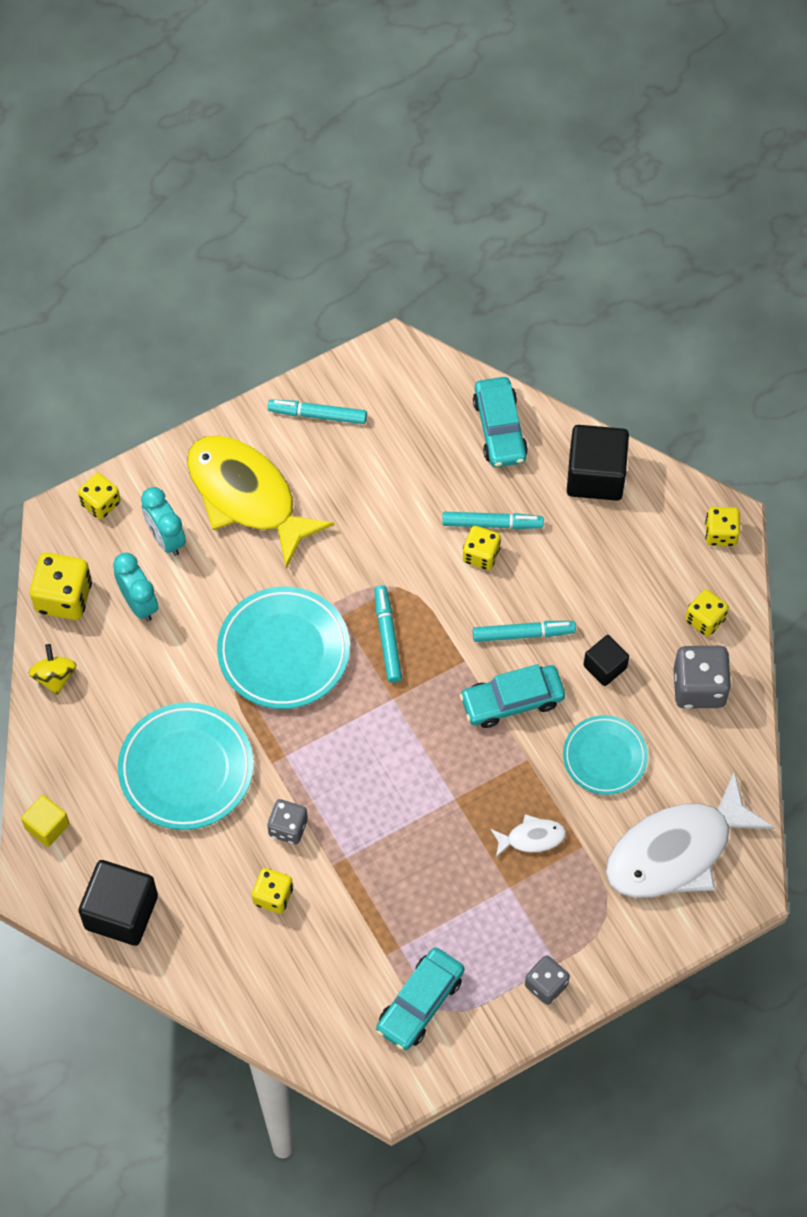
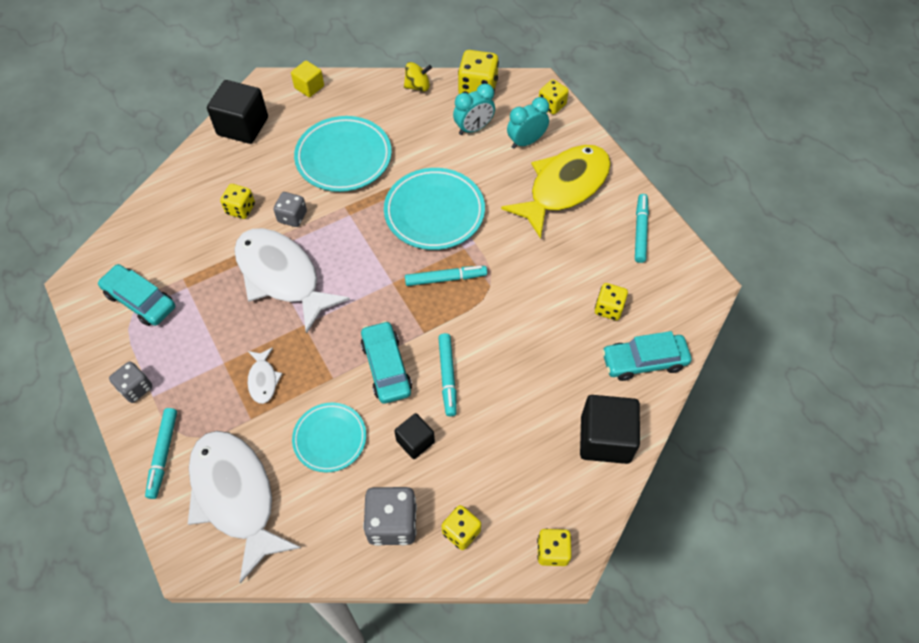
camera: 90 degrees right, 5 degrees down
turquoise marker [442,512,544,529] -> turquoise marker moved to [145,408,177,499]
yellow dice [463,526,501,570] -> yellow dice moved to [595,283,628,320]
none -> white fish [234,228,350,334]

